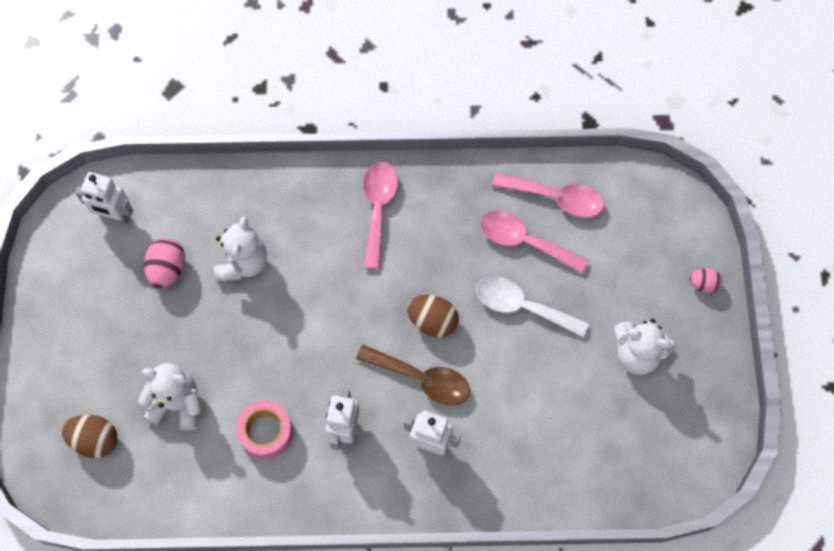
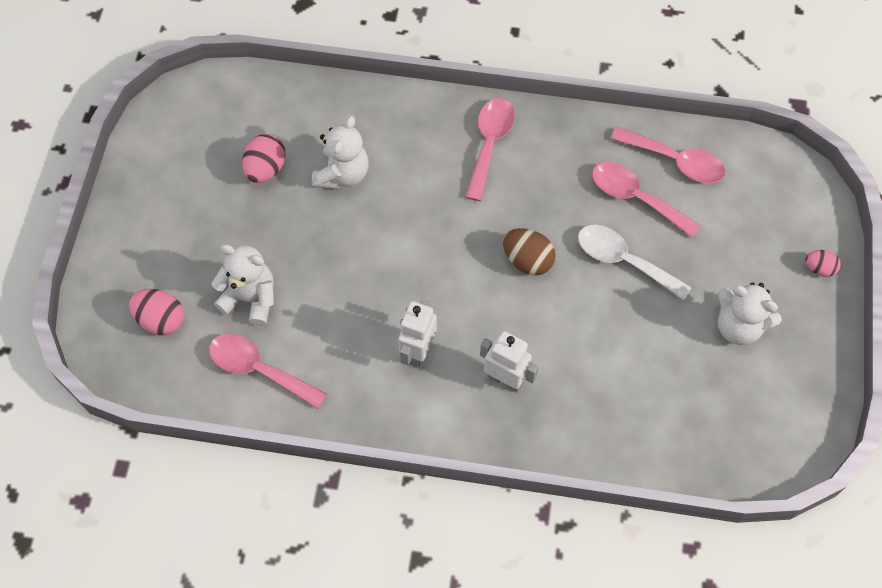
camera: 10 degrees right, 5 degrees down
brown egg [62,415,118,458] -> pink egg [129,289,184,335]
white robot [75,172,133,224] -> none
pink tape [236,401,293,460] -> none
brown spoon [356,345,470,405] -> none
none -> pink spoon [209,334,327,409]

